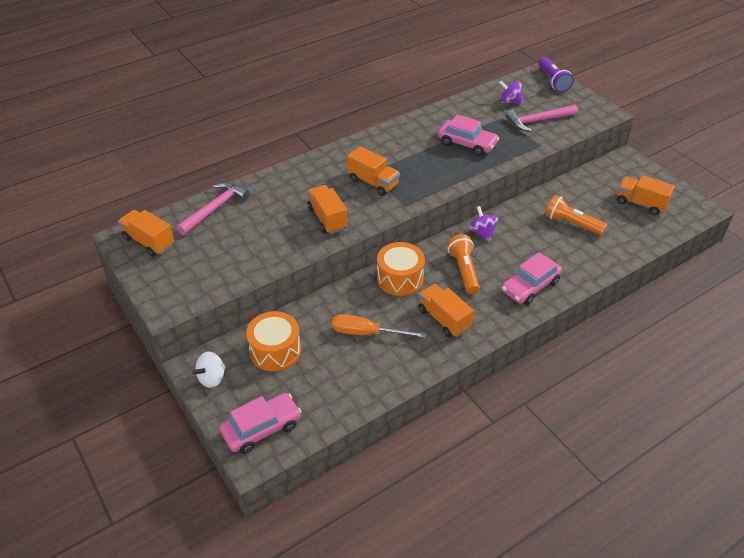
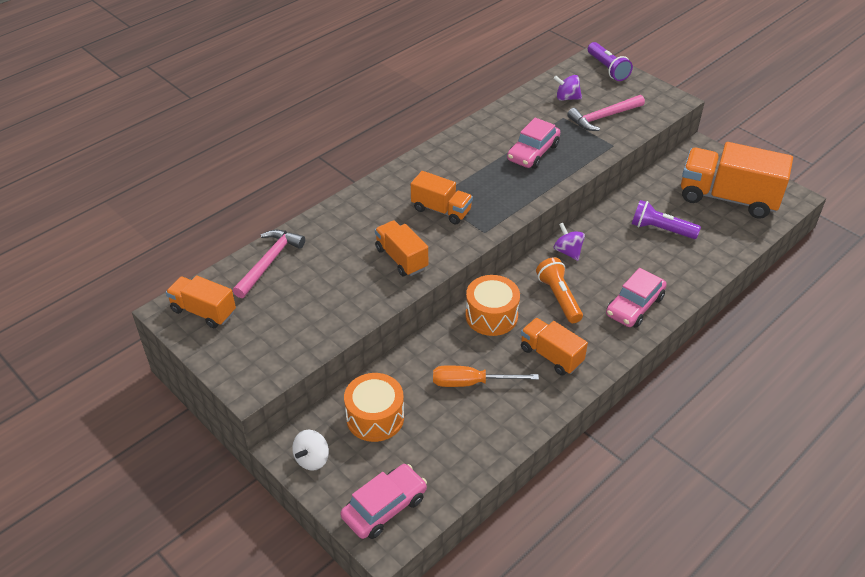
camera: 10 degrees left, 0 degrees up
pink car [438,114,499,156] -> pink car turned 105 degrees clockwise [507,118,560,169]
orange flashlight [545,195,607,235] -> purple flashlight [632,200,701,239]
orange truck [617,175,675,215] -> orange truck [681,142,793,219], size x1.79

